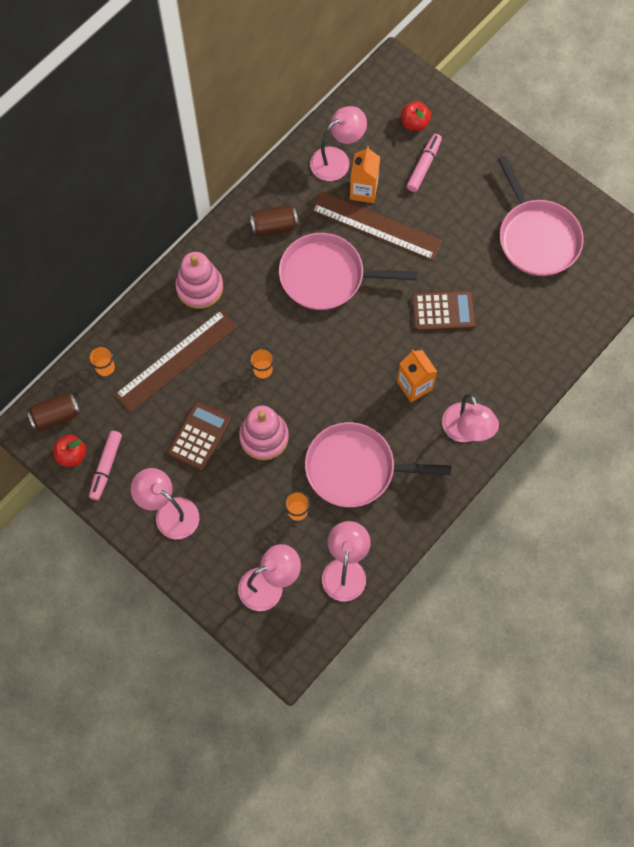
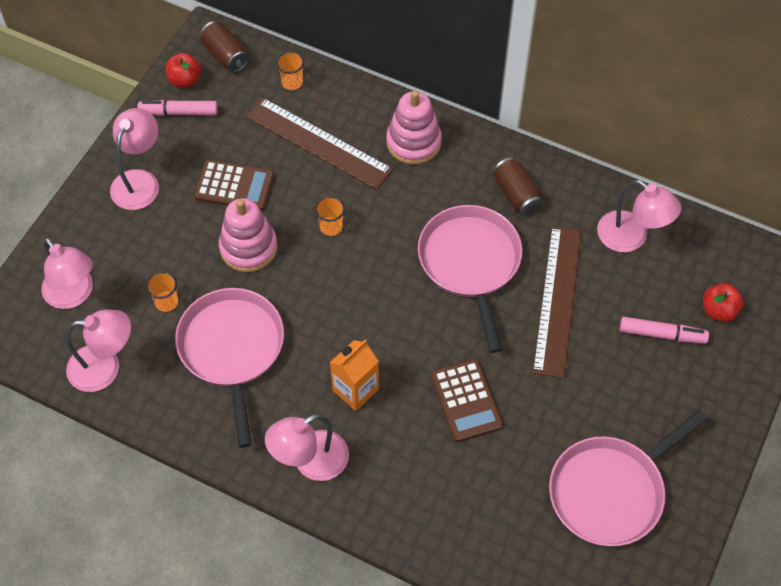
camera: 75 degrees right, 10 degrees down
orange carton [350,146,380,203] -> none

